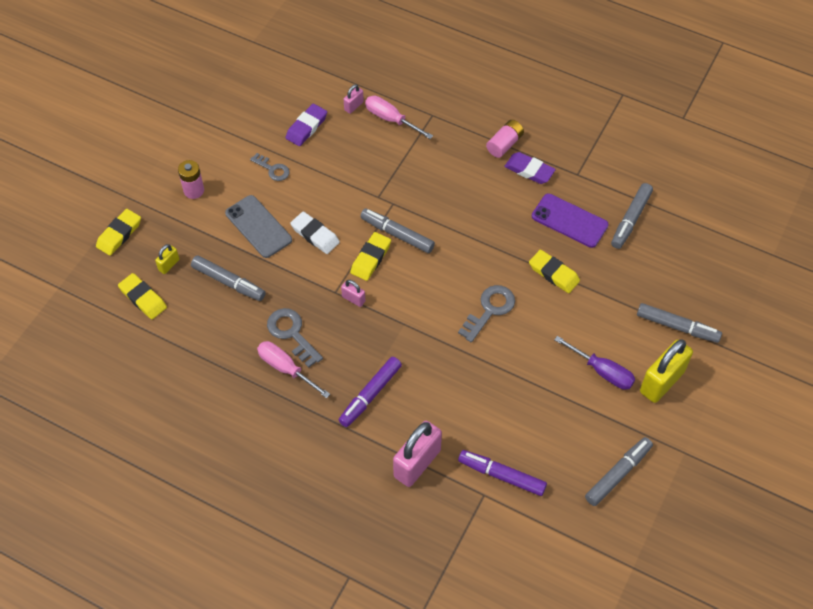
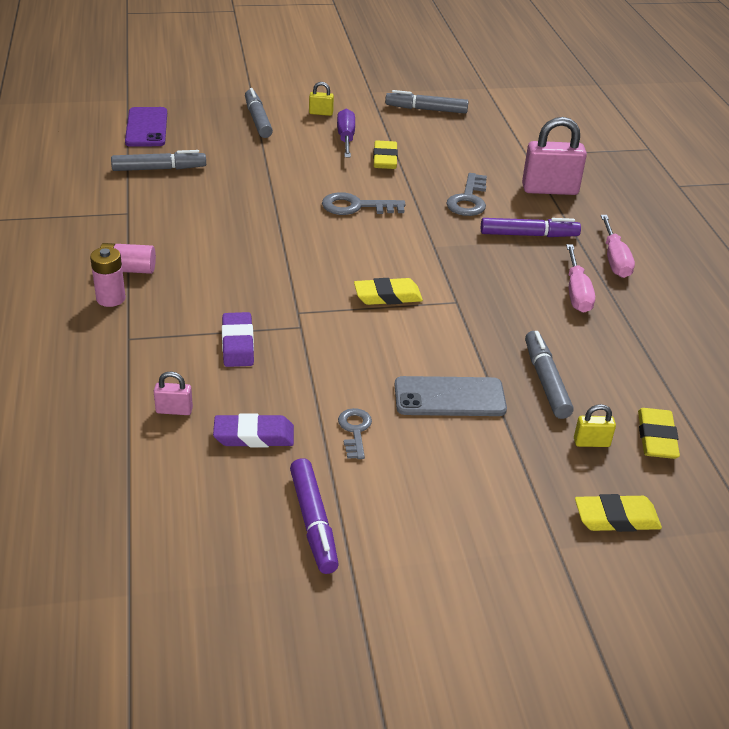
camera: 130 degrees left, 20 degrees down
pink battery [178,160,204,199] -> pink battery moved to [90,247,126,307]
grey phone [225,195,292,258] -> grey phone turned 75 degrees clockwise [395,376,507,416]
grey key [267,308,323,368] -> grey key moved to [446,173,487,216]
white eraser [290,211,340,254] -> none
pink padlock [341,280,365,307] -> none
grey marker [360,208,435,253] -> none
pink screwdriver [365,96,433,139] -> pink screwdriver moved to [601,215,635,278]
purple marker [458,450,547,496] -> purple marker moved to [290,458,339,574]
purple eraser [504,152,556,184] -> purple eraser moved to [222,312,254,367]
yellow eraser [529,250,580,293] -> yellow eraser moved to [373,141,398,169]
purple phone [532,194,609,248] -> purple phone moved to [125,107,167,147]
yellow padlock [640,339,693,403] -> yellow padlock [309,82,334,116], size x0.47

